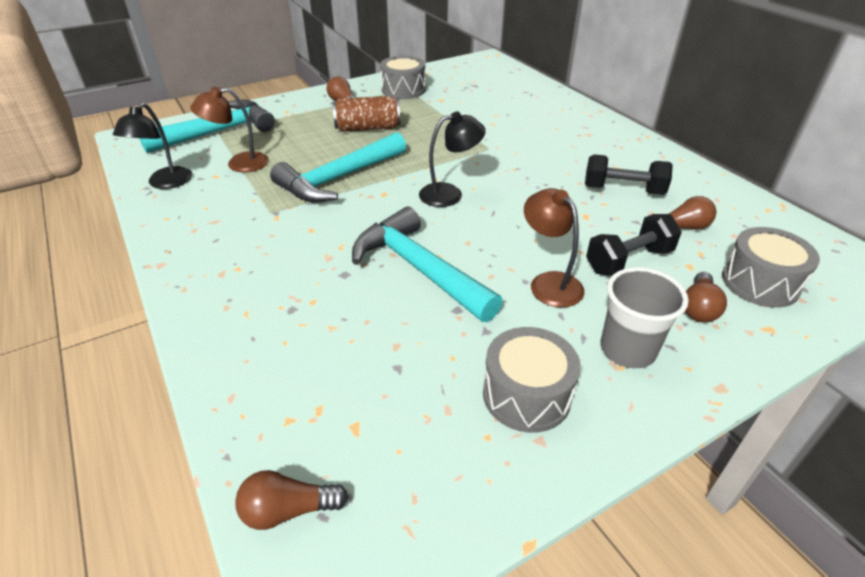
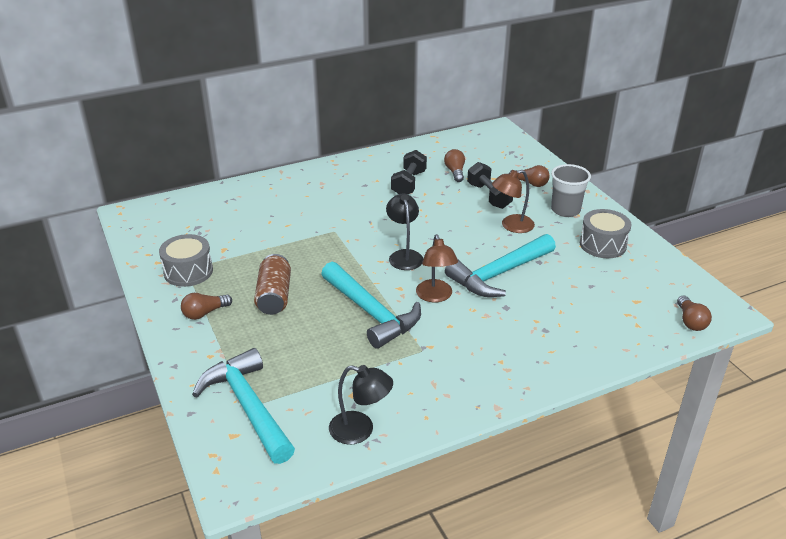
camera: 85 degrees left, 5 degrees down
brown lamp [190,87,269,173] -> brown lamp moved to [416,234,458,303]
grey drum [722,227,820,308] -> none

